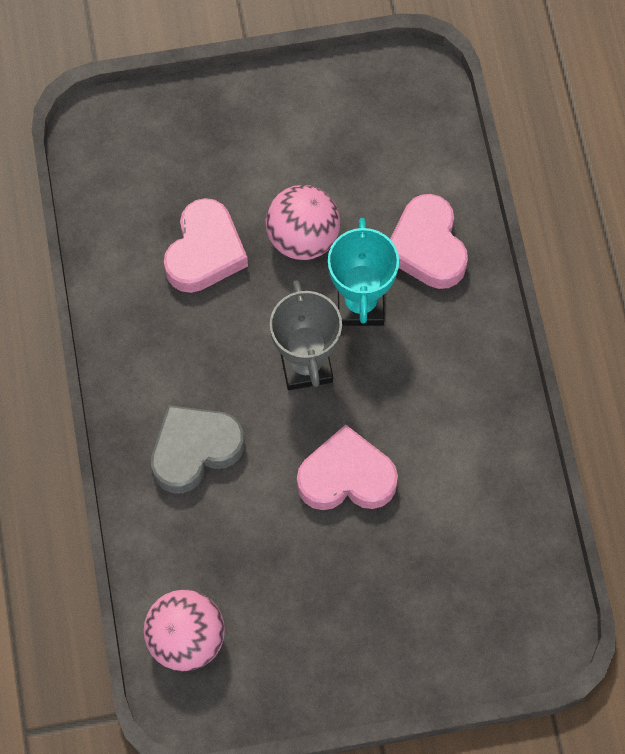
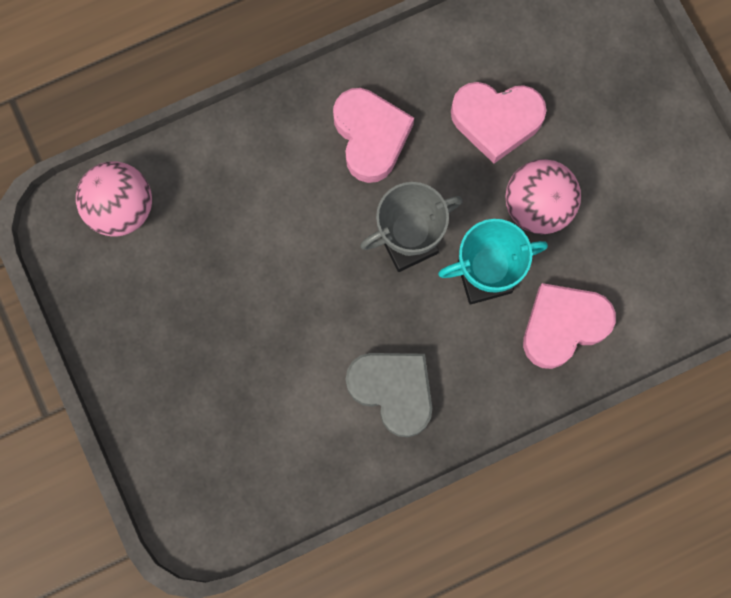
camera: 75 degrees right, 10 degrees up
grey heart [151,405,244,494] -> grey heart moved to [346,353,432,437]
pink heart [297,425,398,510] -> pink heart moved to [333,88,414,183]

